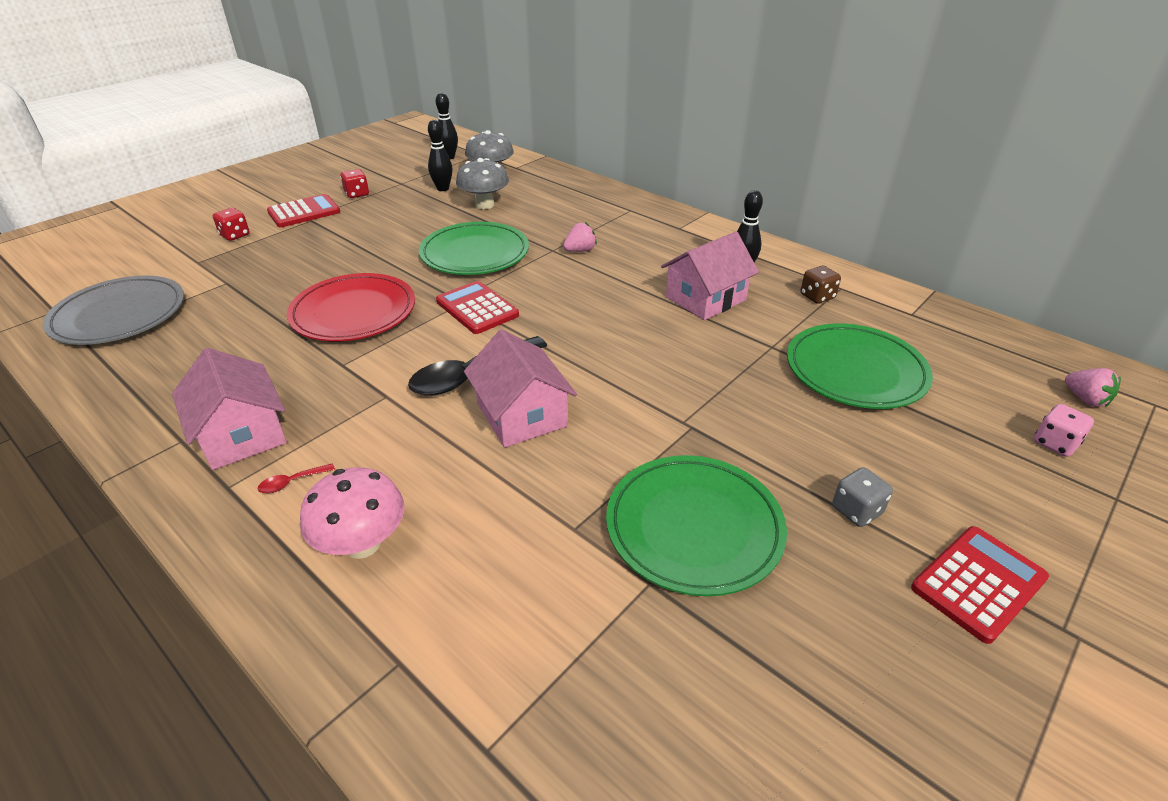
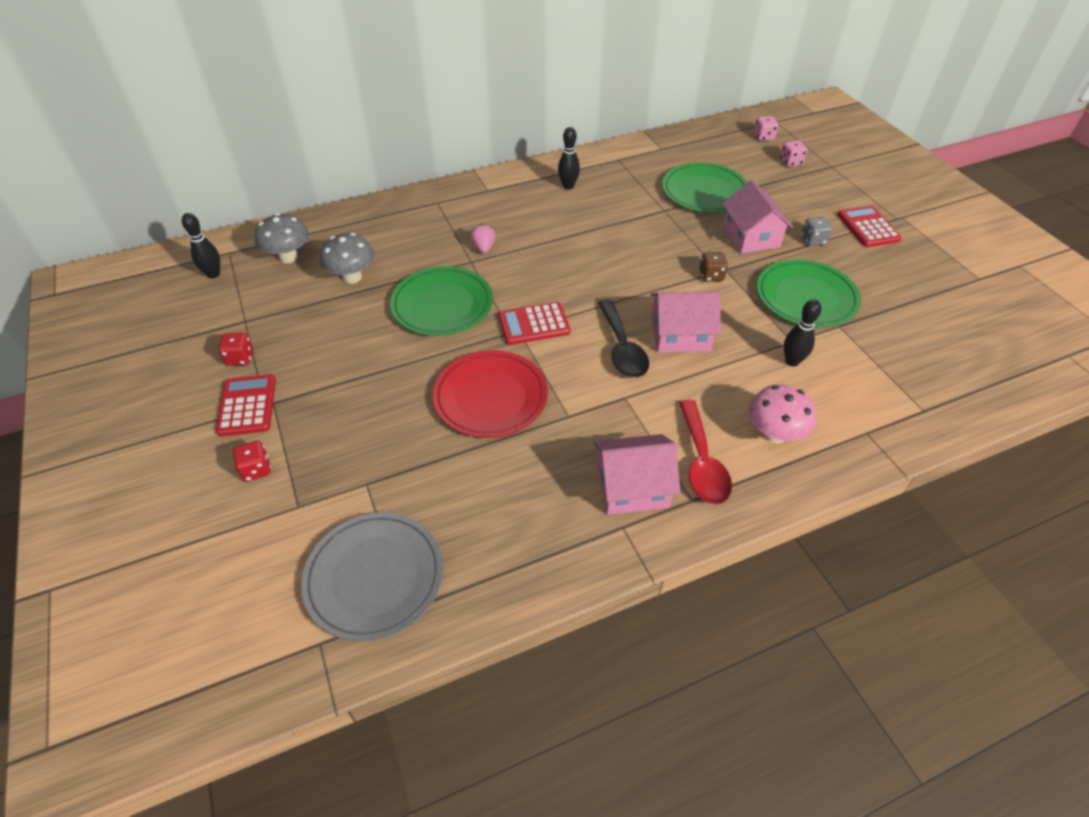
camera: 65 degrees left, 10 degrees up
red spoon [258,463,335,493] -> red spoon [679,400,732,505], size x2.46
black bowling pin [428,120,453,191] -> black bowling pin moved to [784,299,821,367]
pink house [661,232,759,320] -> pink house moved to [722,180,793,254]
brown dice [801,266,841,304] -> brown dice moved to [700,252,728,282]
pink strawberry [1065,368,1121,407] -> pink dice [754,116,779,141]

